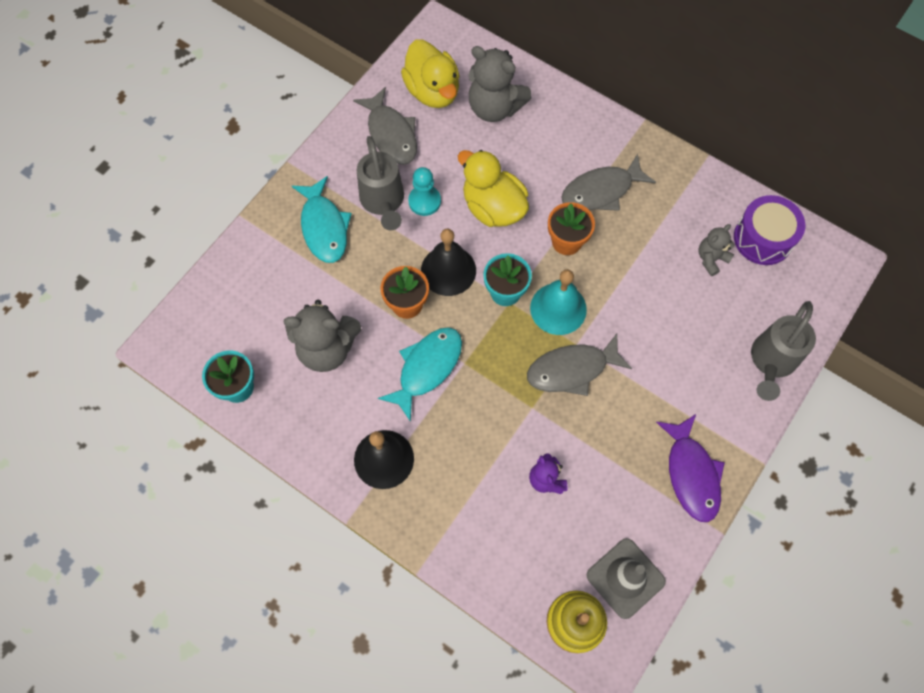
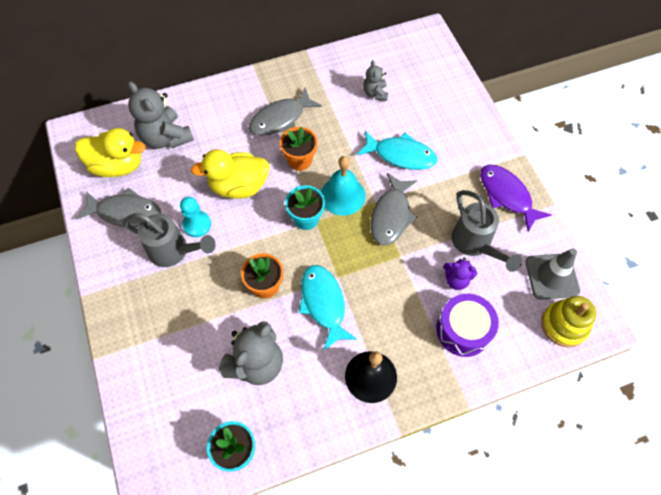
camera: 55 degrees left, 5 degrees down
turquoise fish [292,176,352,263] -> turquoise fish moved to [357,131,437,170]
black bell [421,229,476,296] -> none
grey teddy bear [468,46,531,122] -> grey teddy bear turned 75 degrees clockwise [128,81,194,149]
grey fish [561,154,656,211] -> grey fish turned 45 degrees clockwise [249,87,322,135]
purple fish [656,414,725,522] -> purple fish turned 150 degrees counterclockwise [480,165,552,232]
purple drum [734,195,805,265] -> purple drum moved to [436,294,499,357]
grey watering can [751,301,816,401] -> grey watering can moved to [452,190,522,272]

